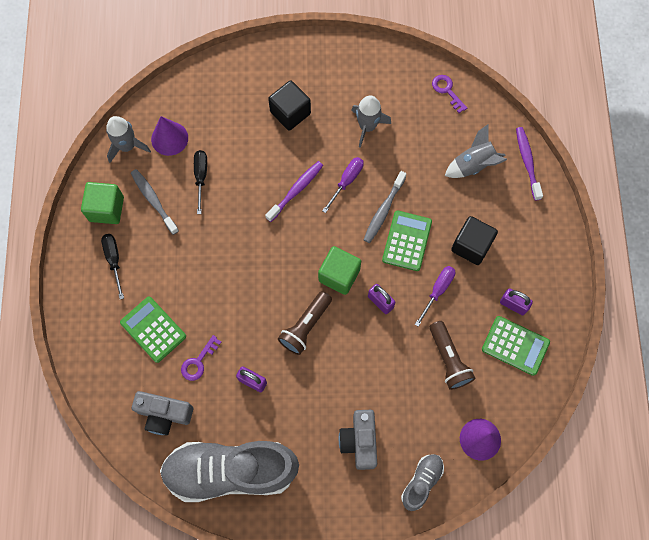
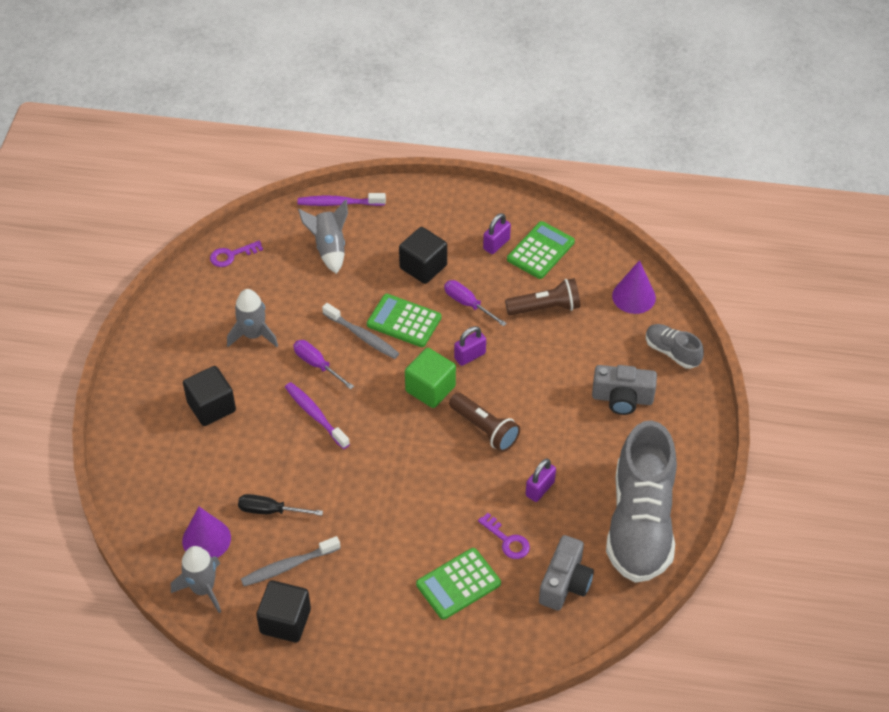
camera: 80 degrees left, 20 degrees down
green cube [81,182,124,224] -> black cube [256,581,311,642]
black screwdriver [101,234,124,299] -> none

